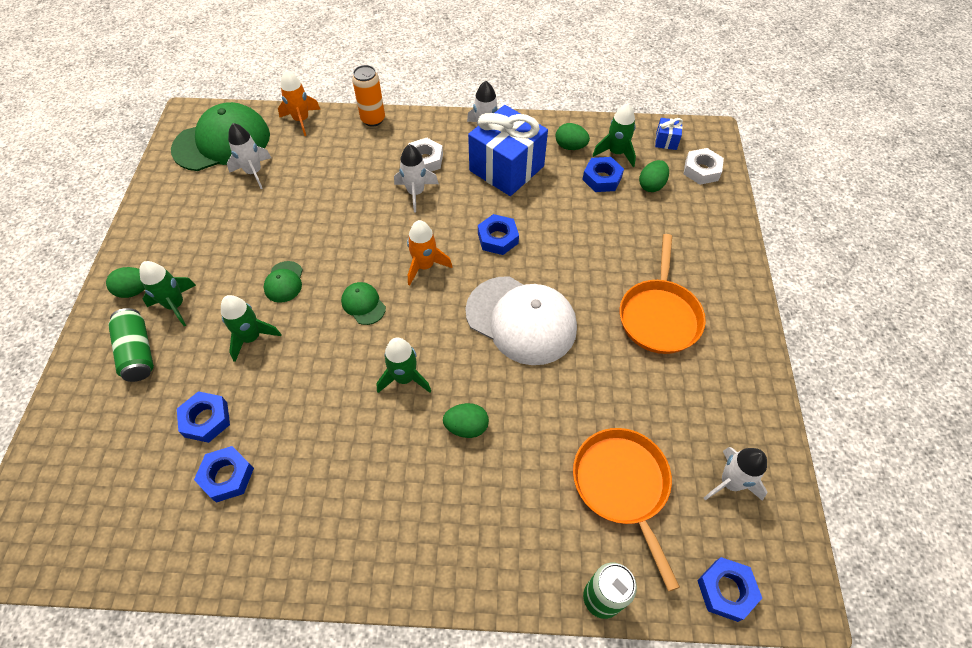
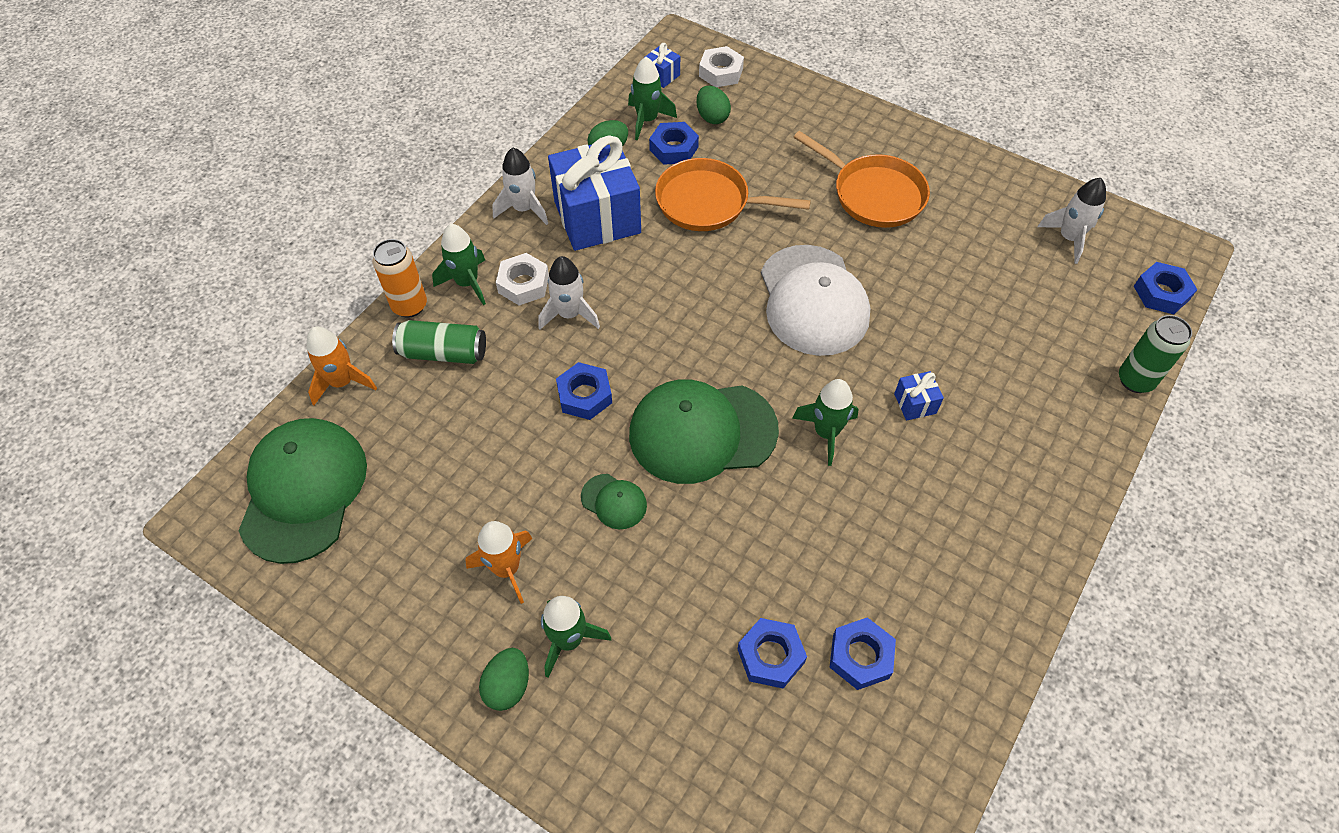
camera: 60 degrees left, 0 degrees up
green can [109,308,154,382] -> green can moved to [392,320,486,364]
green rocket [221,295,281,362] -> green rocket moved to [432,224,486,305]
white rocket [227,123,271,189] -> none
green cap [341,282,386,325] -> green cap [629,379,779,484], size x2.25
orange rocket [407,220,452,285] -> orange rocket moved to [466,521,533,604]
green egg [443,403,489,438] -> blue gift [894,371,944,420]
white cap [465,276,577,365] -> white cap turned 105 degrees clockwise [761,245,870,356]
blue nut [478,214,519,255] -> blue nut moved to [556,362,612,420]
orange pan [573,428,680,592] -> orange pan moved to [655,158,811,231]

